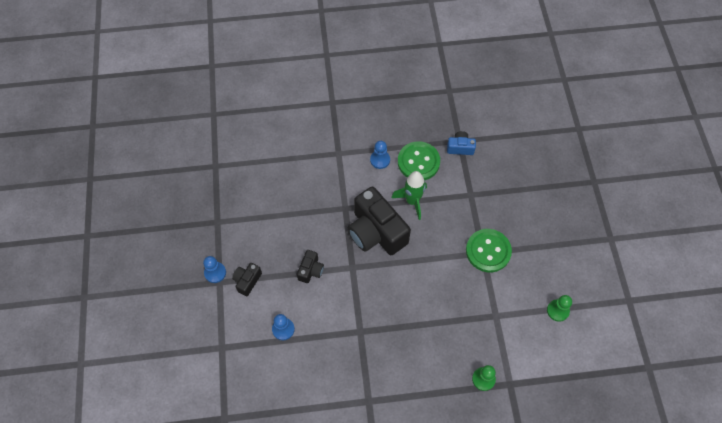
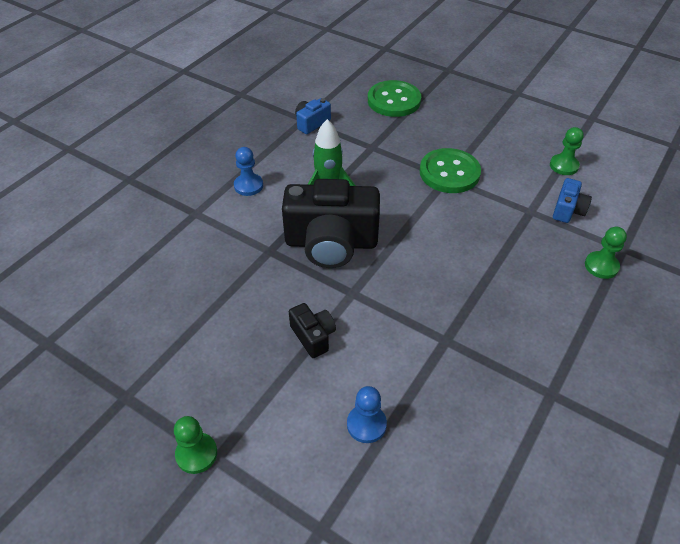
camera: 50 degrees left, 15 degrees down
blue pawn [203,256,226,283] -> green pawn [174,416,217,474]
black camera [232,263,262,296] -> none
green button [398,141,440,180] -> green button moved to [368,80,421,117]
none -> blue camera [553,178,592,223]

